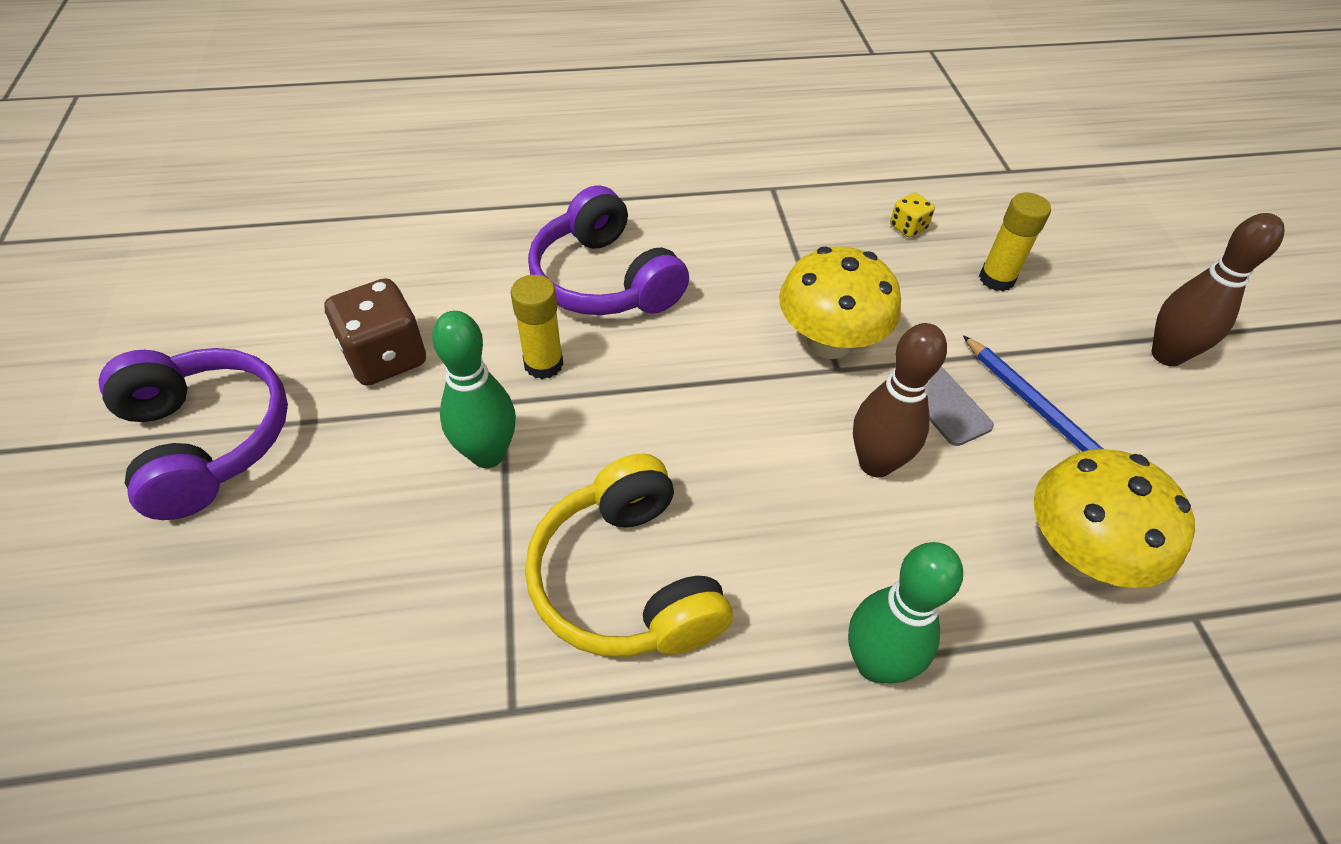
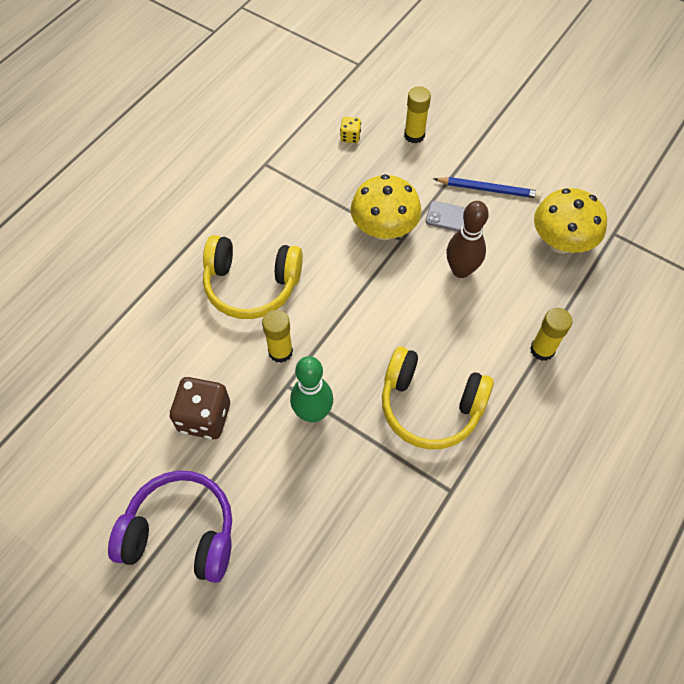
camera: 45 degrees left, 10 degrees up
purple headphones [528,186,689,315] -> yellow headphones [203,235,303,319]
green bowling pin [848,542,963,683] -> yellow glue stick [530,308,572,361]
brown bowling pin [1151,213,1284,366] -> none

